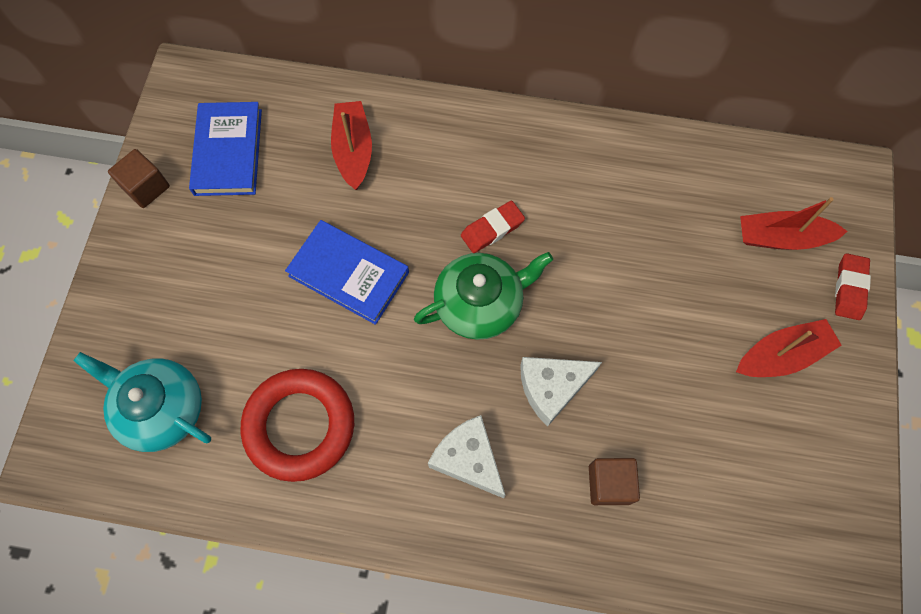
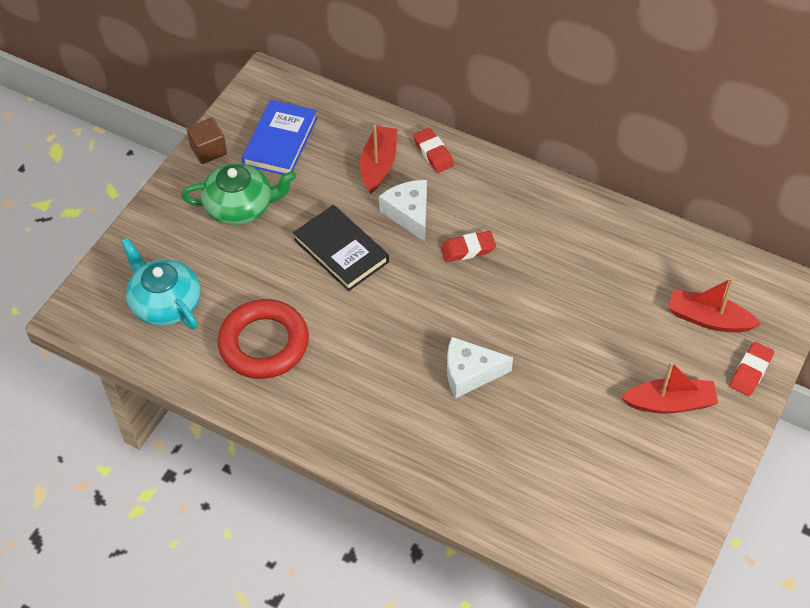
camera: 20 degrees right, 15 degrees down
blue book [285,220,409,325] -> black book [293,205,389,291]
green teapot [414,252,553,340] -> green teapot moved to [181,163,296,225]
white cheese [428,415,505,498] -> white cheese moved to [379,180,427,242]
brown cube [589,458,640,505] -> none
none -> red eraser [413,128,454,173]

